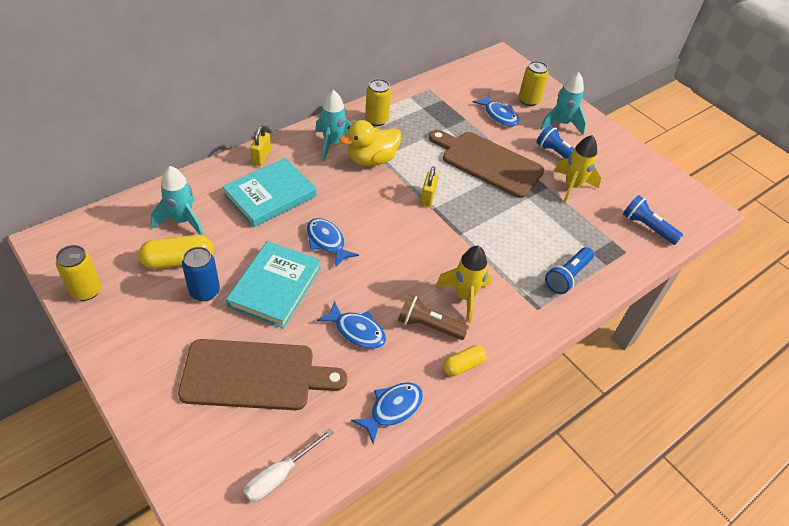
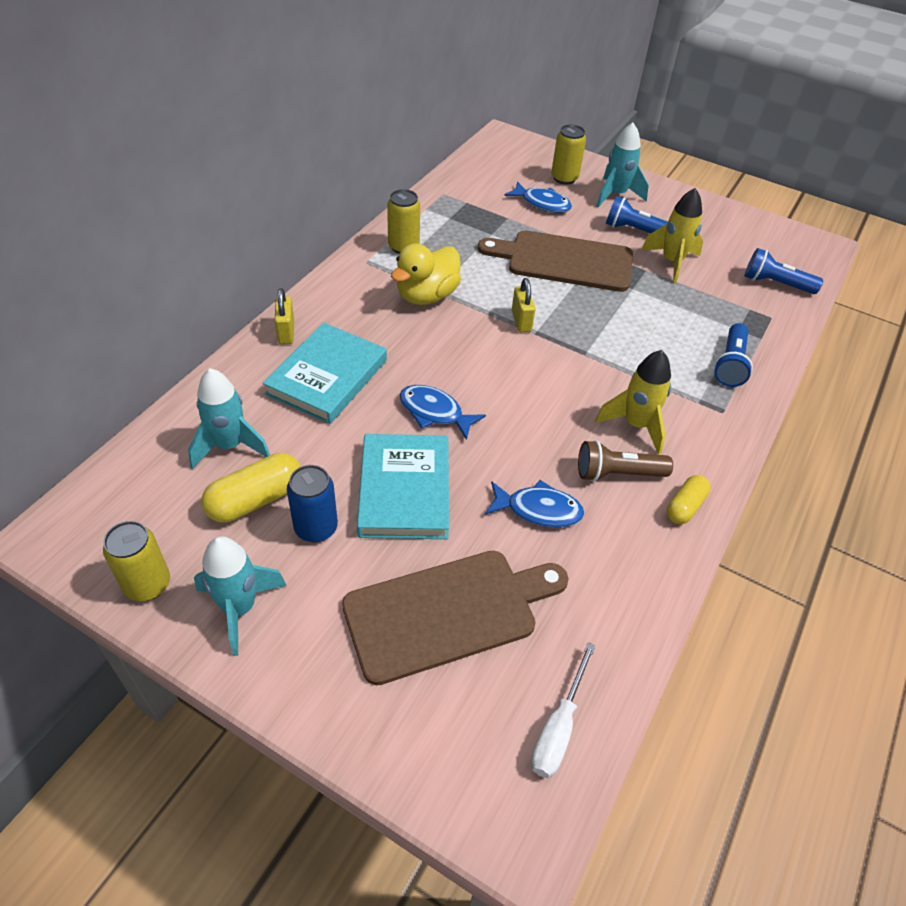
camera: 20 degrees left, 0 degrees up
turquoise rocket [315,90,352,161] -> turquoise rocket moved to [194,536,287,656]
blue fish [351,382,423,444] -> none

